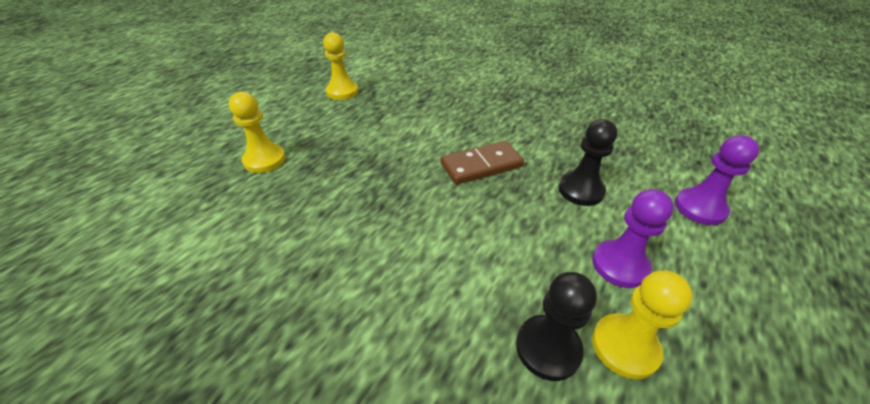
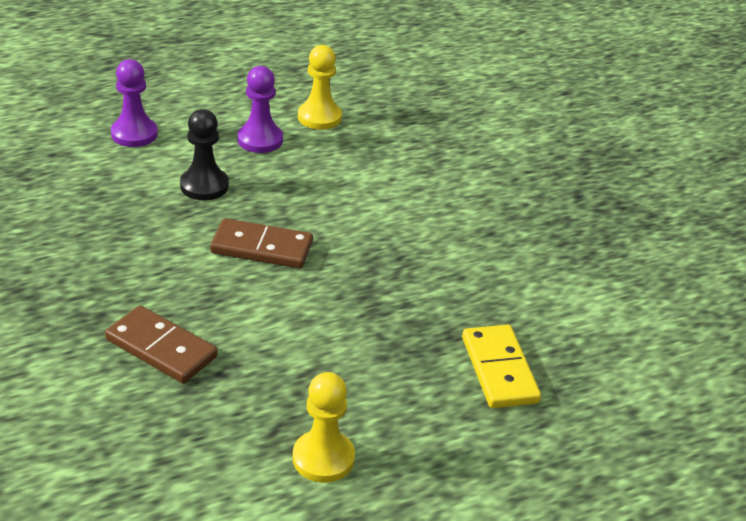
camera: 150 degrees left, 5 degrees down
yellow pawn [229,92,286,173] -> yellow domino [462,325,541,408]
black pawn [516,272,597,381] -> none
none -> brown domino [105,306,218,384]

